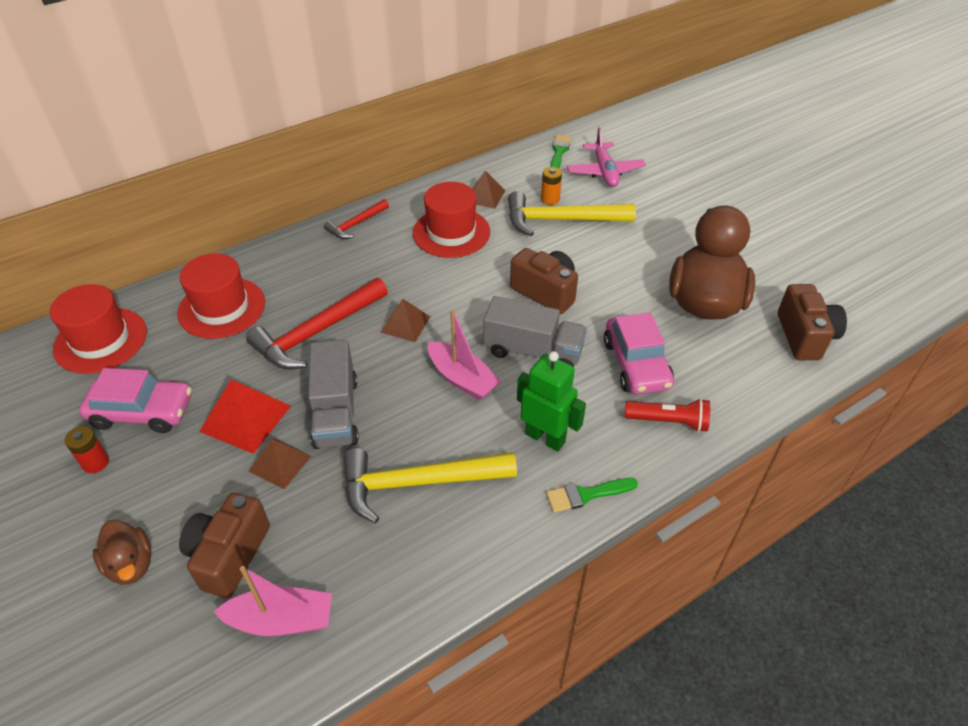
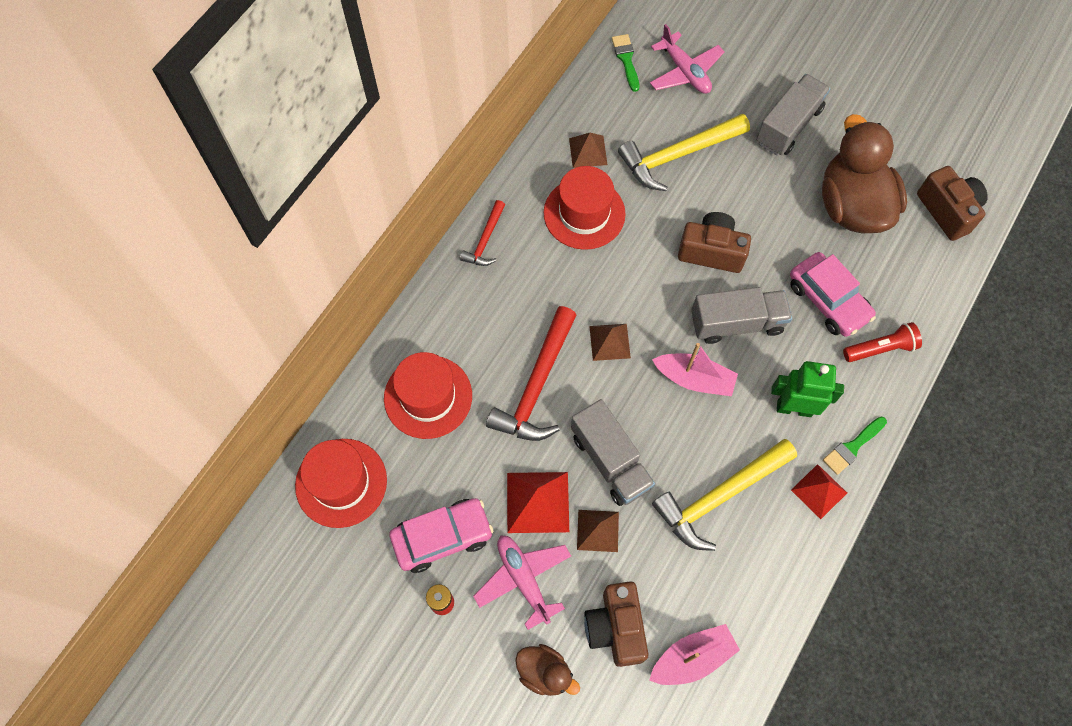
camera: 25 degrees left, 20 degrees up
orange battery [541,167,562,205] -> none
none -> pink plane [473,536,571,630]
none -> grey truck [756,74,830,156]
none -> red pyramid [791,464,847,519]

